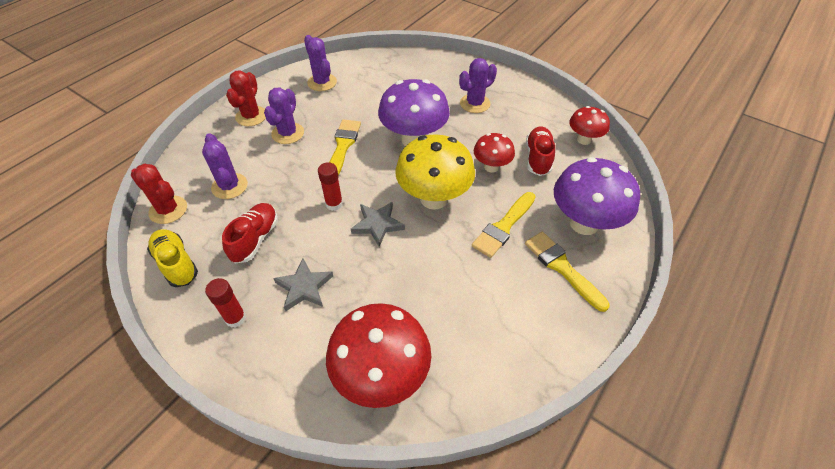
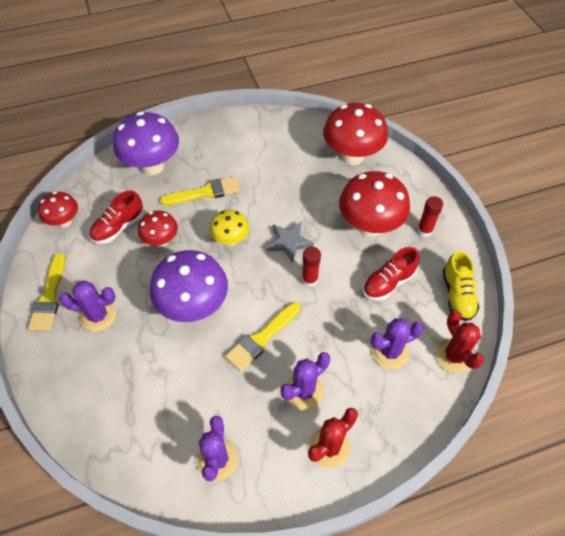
camera: 145 degrees left, 5 degrees up
purple cactus [202,133,248,199] -> purple cactus turned 60 degrees clockwise [370,318,423,369]
grey star [273,259,333,311] -> red mushroom [339,171,410,237]
yellow mushroom [395,134,475,210] -> yellow mushroom [210,210,249,246], size x0.56
yellow brush [525,232,610,312] -> yellow brush moved to [28,253,65,331]

